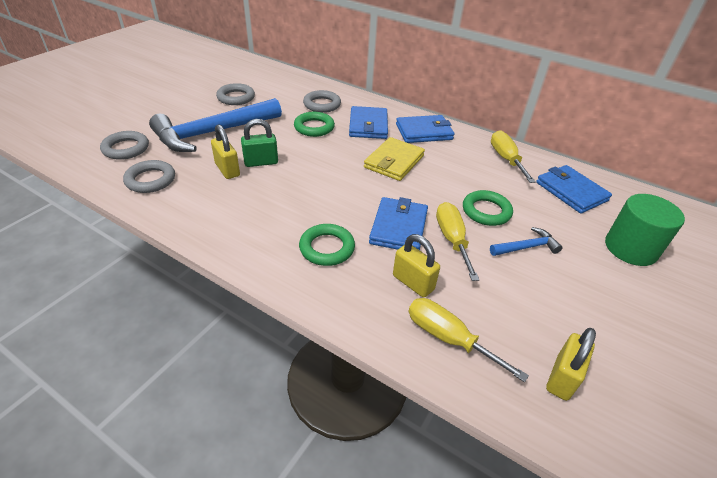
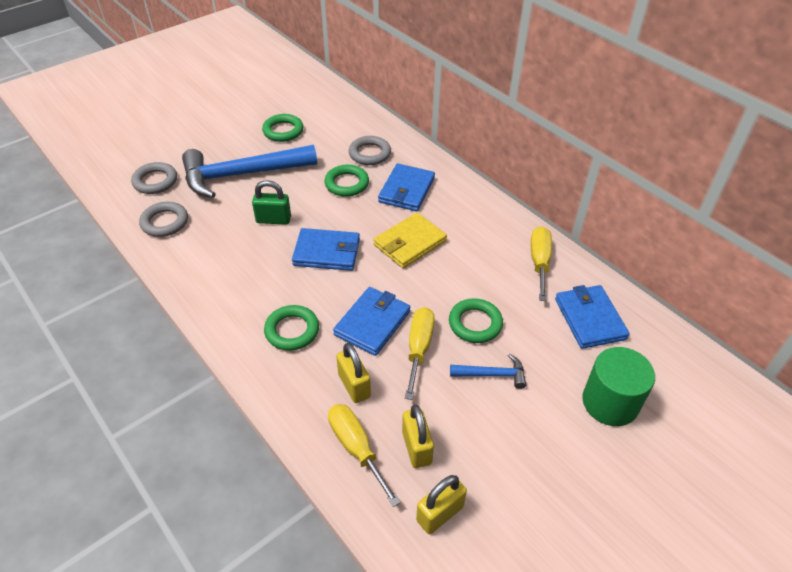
camera: 20 degrees right, 5 degrees up
yellow padlock [211,124,240,179] -> yellow padlock moved to [402,404,434,468]
grey ring [216,83,255,105] -> green ring [262,114,304,142]
blue wallet [396,115,455,143] -> blue wallet moved to [292,228,360,271]

